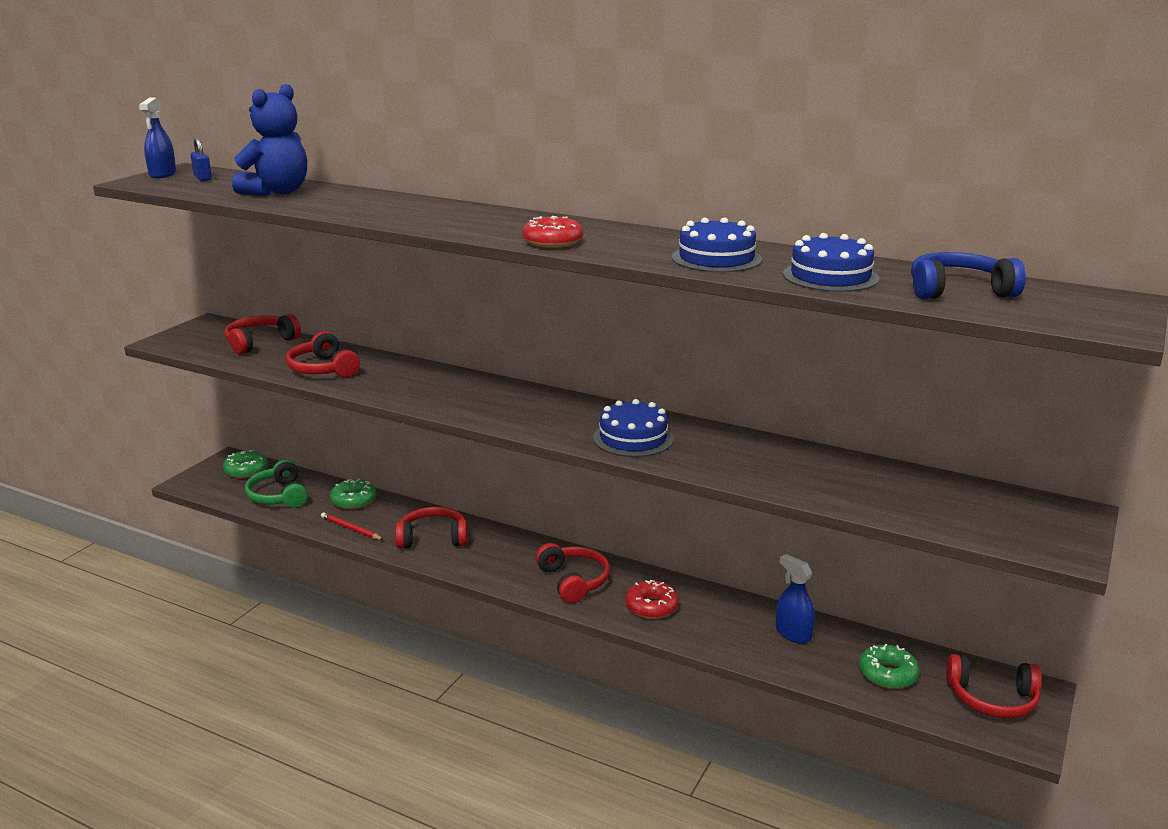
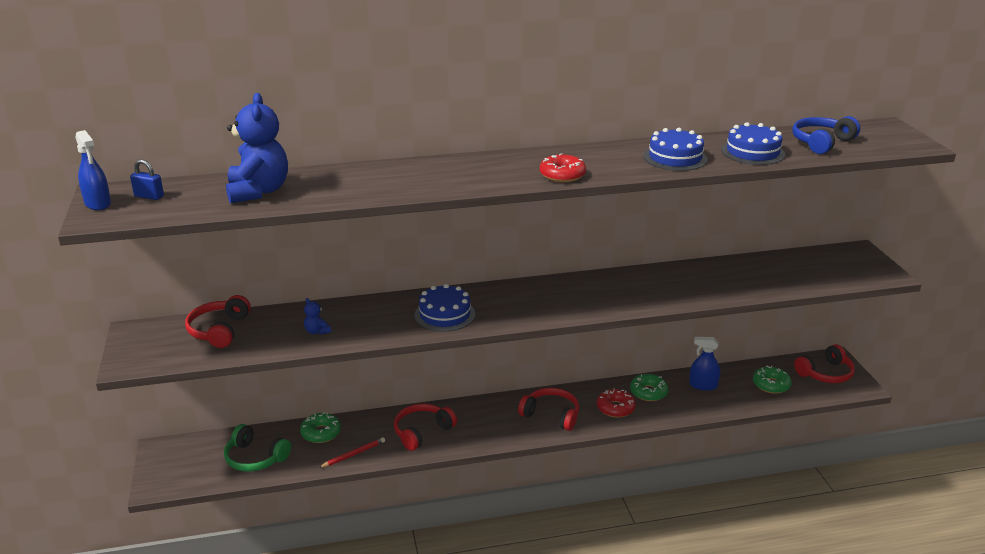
camera: 40 degrees left, 5 degrees up
green donut [223,450,268,478] -> green donut moved to [630,374,668,401]
red headphones [286,331,360,378] -> blue teddy bear [304,298,331,335]
red pencil [321,512,384,540] -> red pencil turned 150 degrees clockwise [319,437,385,468]
blue cake [593,399,674,457] -> blue cake moved to [414,284,475,332]

